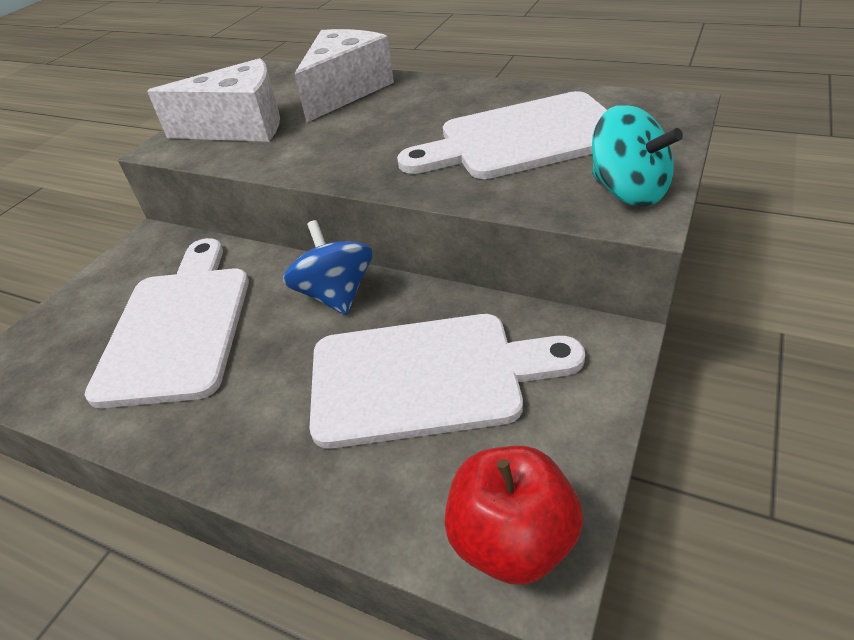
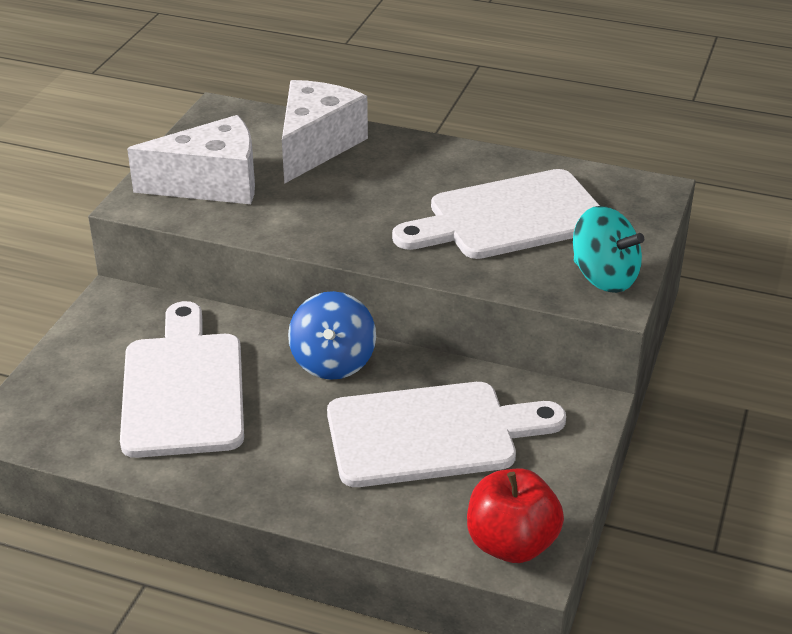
camera: 10 degrees left, 5 degrees down
blue spinning top [283,220,373,315] -> blue spinning top turned 150 degrees counterclockwise [288,291,376,380]

